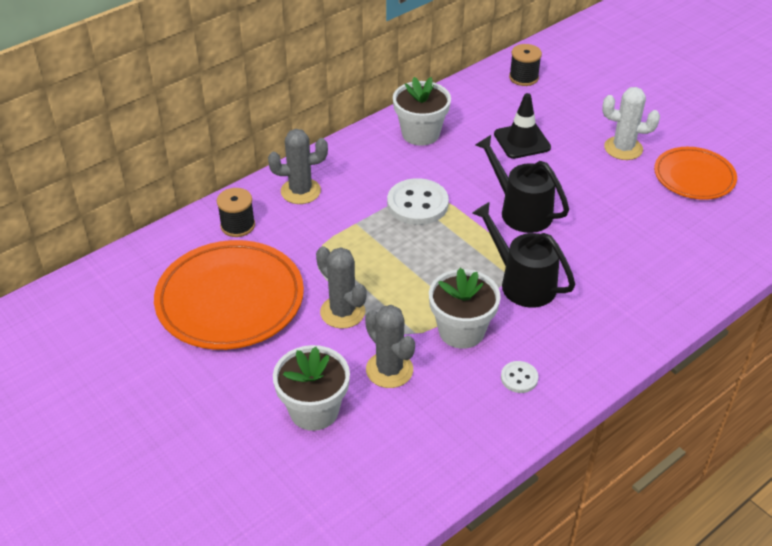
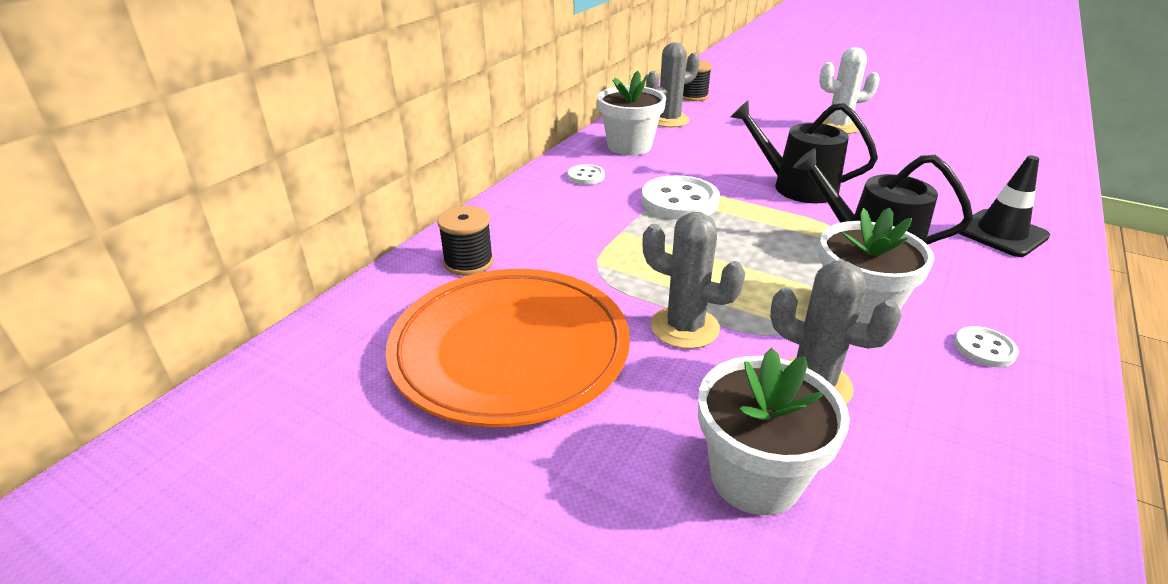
camera: 20 degrees left, 10 degrees down
grey cactus [268,129,328,204] -> grey cactus moved to [646,42,700,127]
black traffic cone [494,93,551,159] -> black traffic cone moved to [957,155,1050,257]
orange plate [654,147,737,200] -> none
none -> white button [568,164,605,185]

